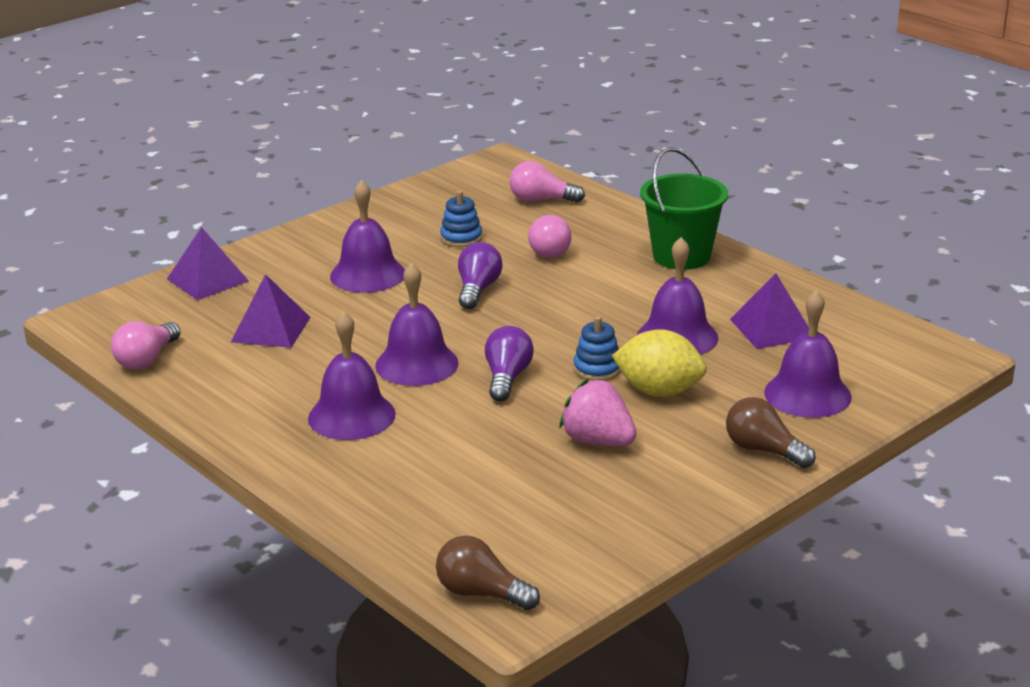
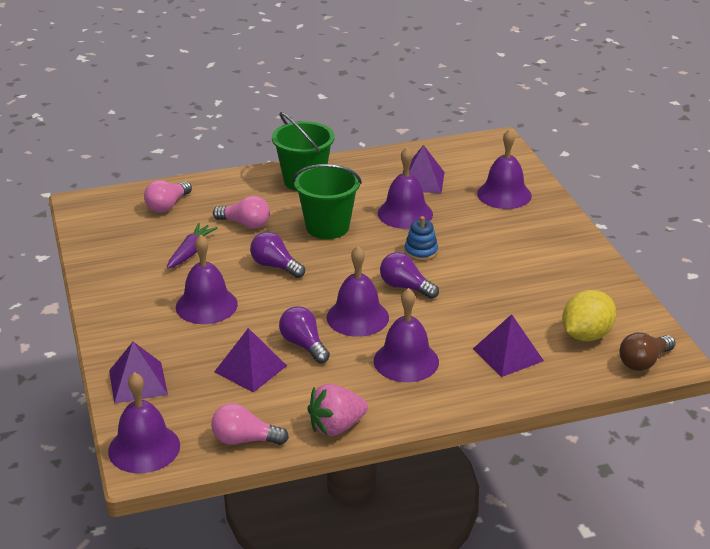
camera: 65 degrees left, 5 degrees up
pink light bulb [111,321,181,370] -> pink light bulb turned 135 degrees clockwise [211,403,289,445]
blue stacking toy [440,191,482,247] -> purple carrot [167,223,217,269]
pink strawberry [560,379,637,446] -> pink strawberry moved to [307,384,368,436]
yellow lemon [612,329,707,397] -> yellow lemon moved to [562,290,616,341]
brown light bulb [726,397,816,468] -> none
none -> purple bell [108,372,180,473]
none -> purple light bulb [279,306,330,363]
none -> green bucket [292,164,362,239]
none -> purple pyramid [473,314,544,377]

